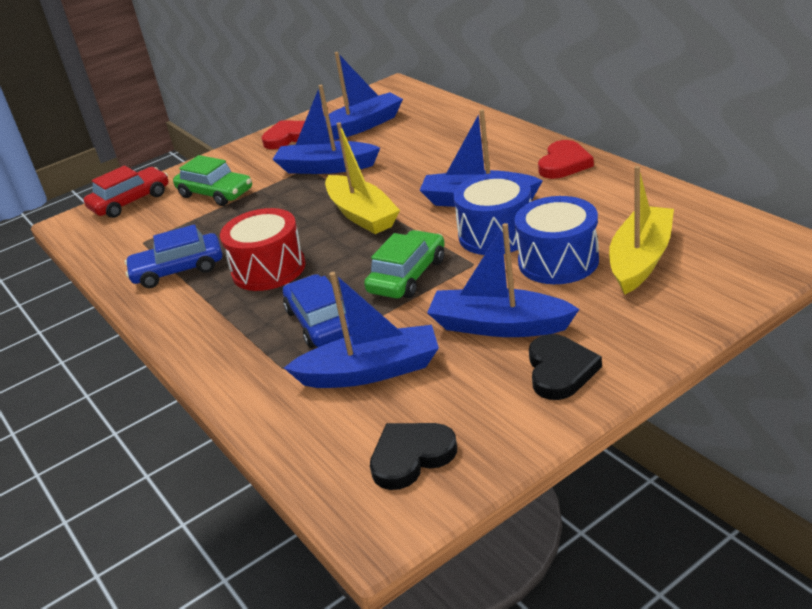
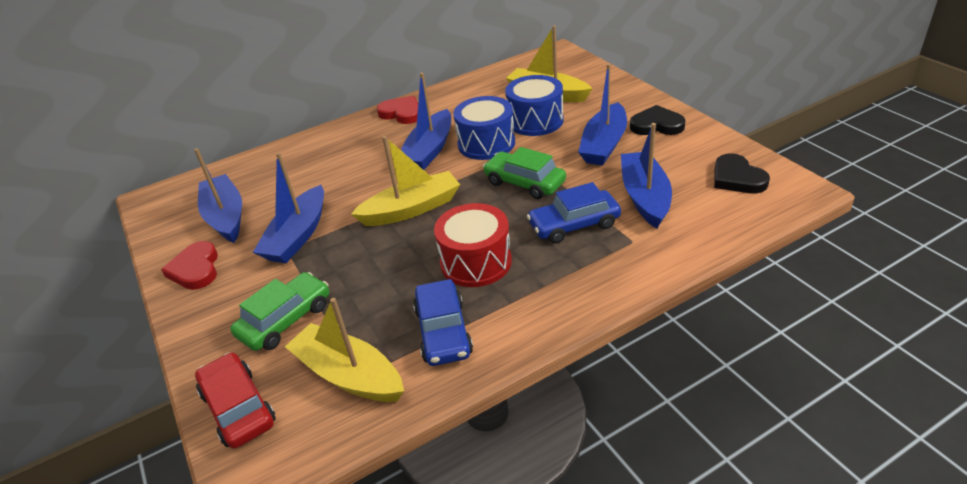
camera: 85 degrees left, 5 degrees up
none -> yellow boat [285,298,404,402]

